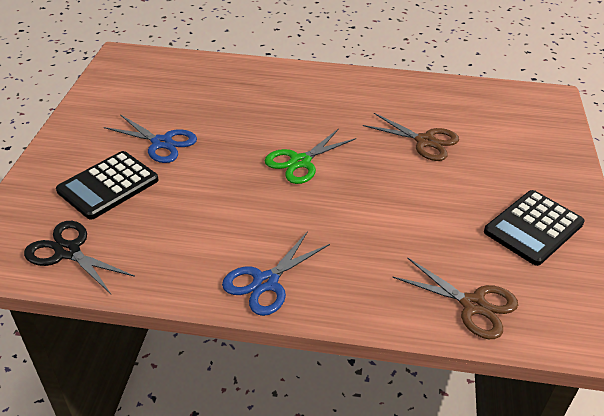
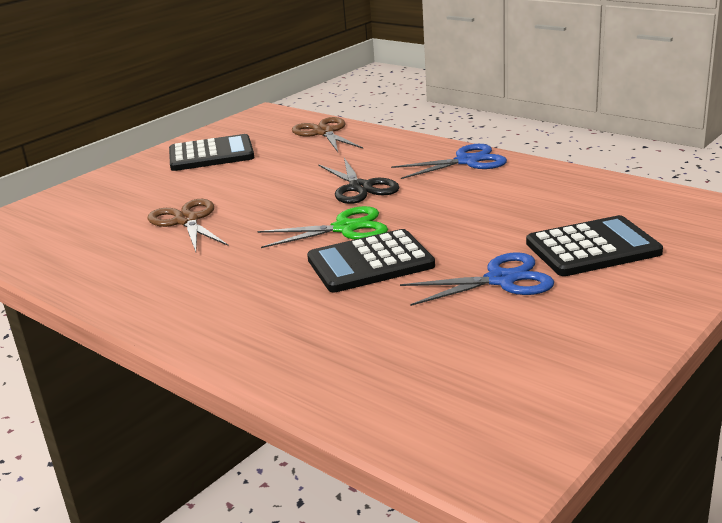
camera: 145 degrees left, 15 degrees down
black scissors [24,221,135,294] -> black scissors moved to [318,158,400,204]
blue scissors [104,114,197,163] -> blue scissors turned 105 degrees clockwise [400,252,554,306]
none -> black calculator [307,229,435,293]

